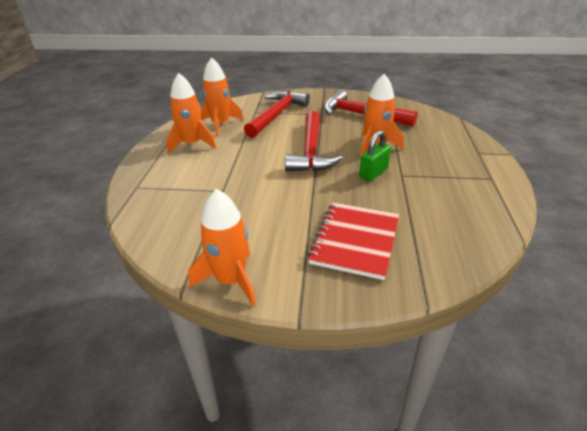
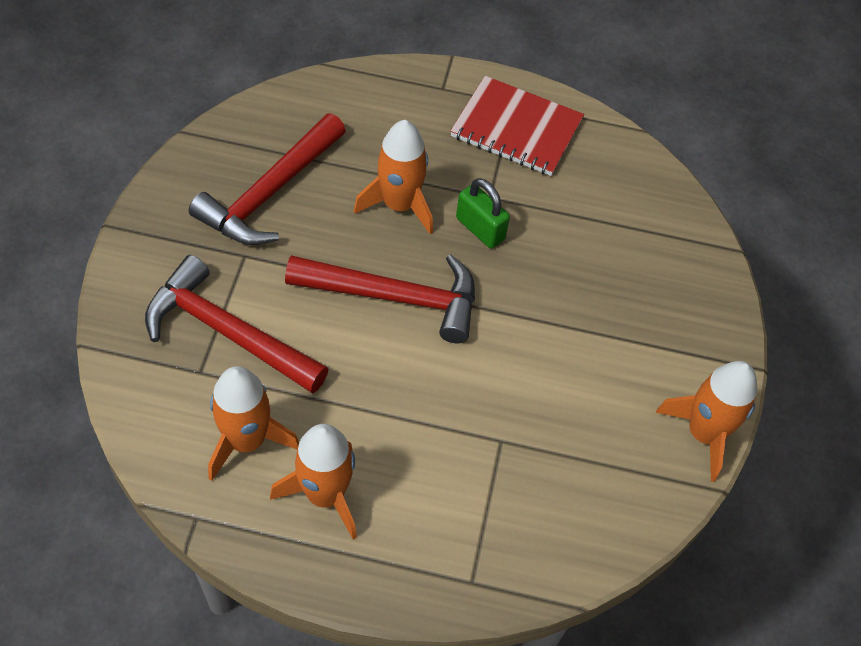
camera: 90 degrees left, 20 degrees up
red notebook [308,202,399,280] -> red notebook moved to [450,76,584,176]

